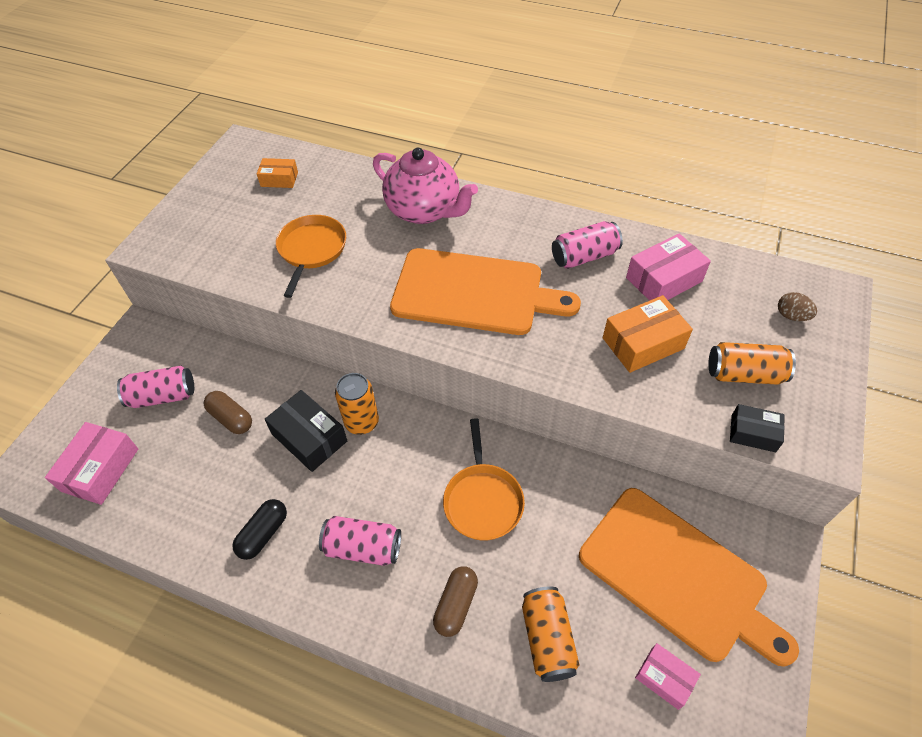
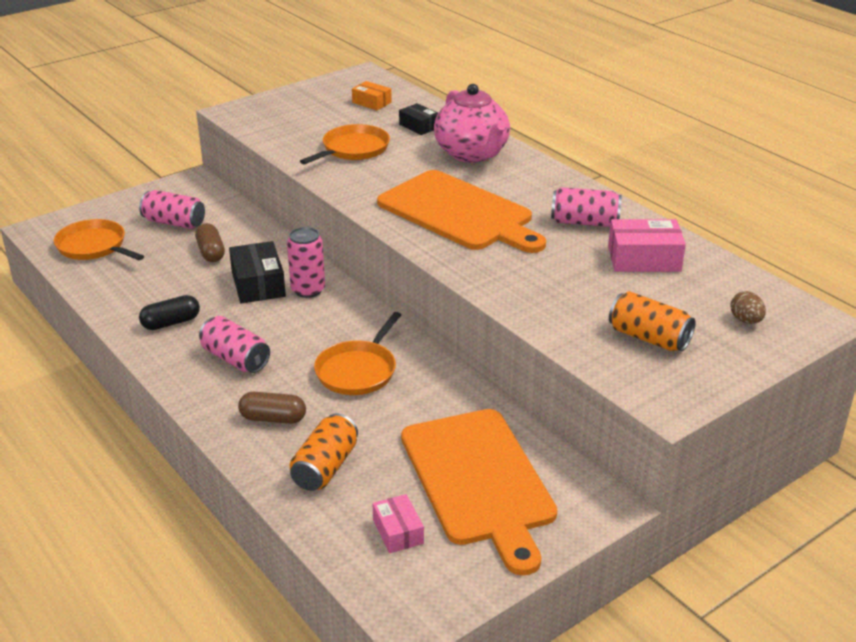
camera: 30 degrees right, 20 degrees down
pink box [45,422,138,505] -> orange pan [54,219,144,260]
orange can [335,373,379,435] -> pink can [287,227,325,298]
brown capsule [433,566,478,637] -> brown capsule turned 45 degrees clockwise [238,392,306,424]
orange box [603,295,693,373] -> none
black box [730,404,785,452] -> black box moved to [399,103,438,135]

